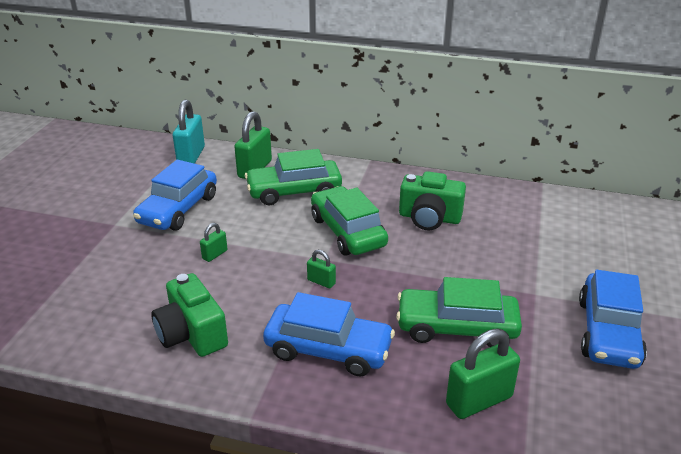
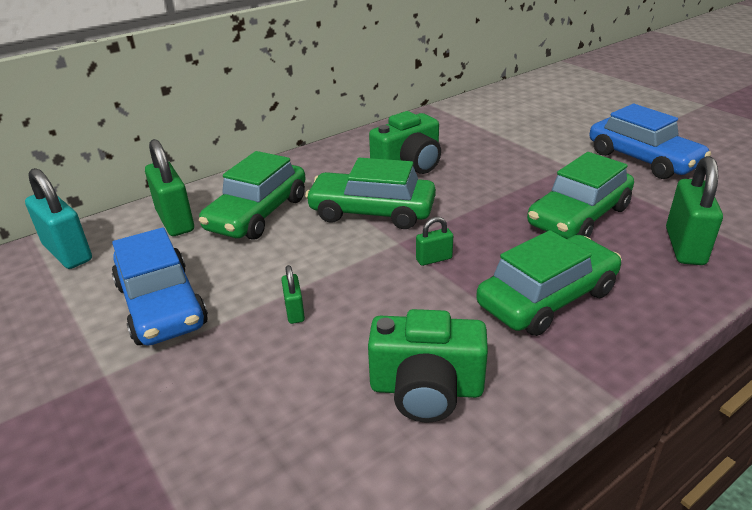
camera: 50 degrees left, 0 degrees up
blue car [263,292,395,376] -> green car [476,230,622,336]

